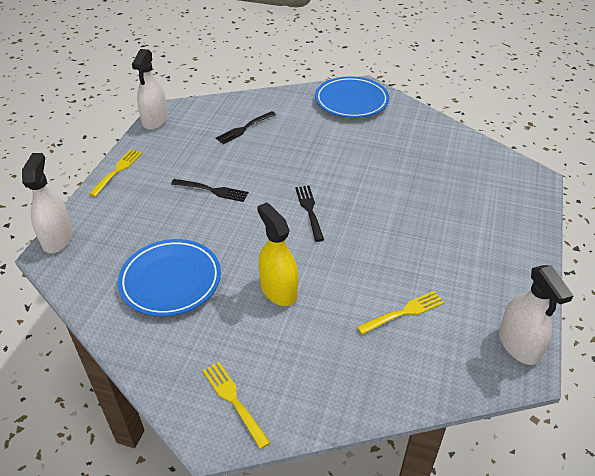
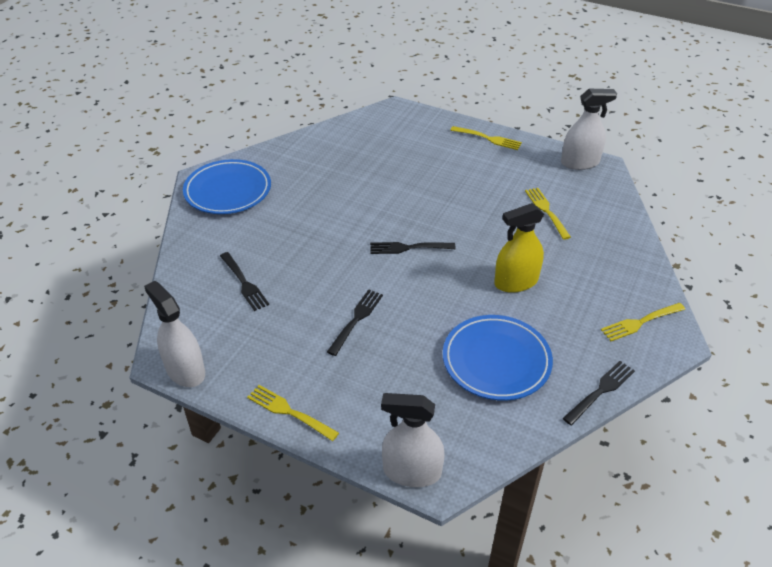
camera: 80 degrees left, 0 degrees up
white spray bottle [132,49,168,130] -> white spray bottle turned 150 degrees counterclockwise [144,281,205,387]
none -> yellow fork [450,126,522,150]
none -> black fork [563,361,635,425]

